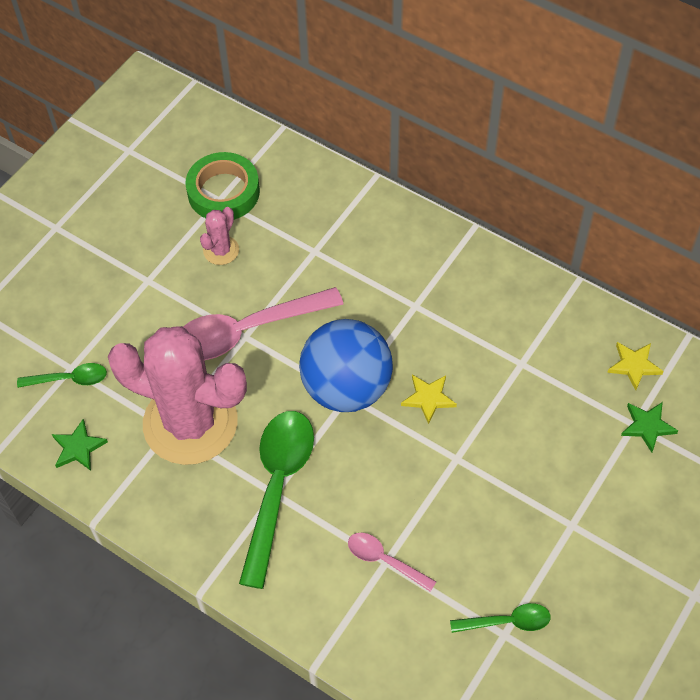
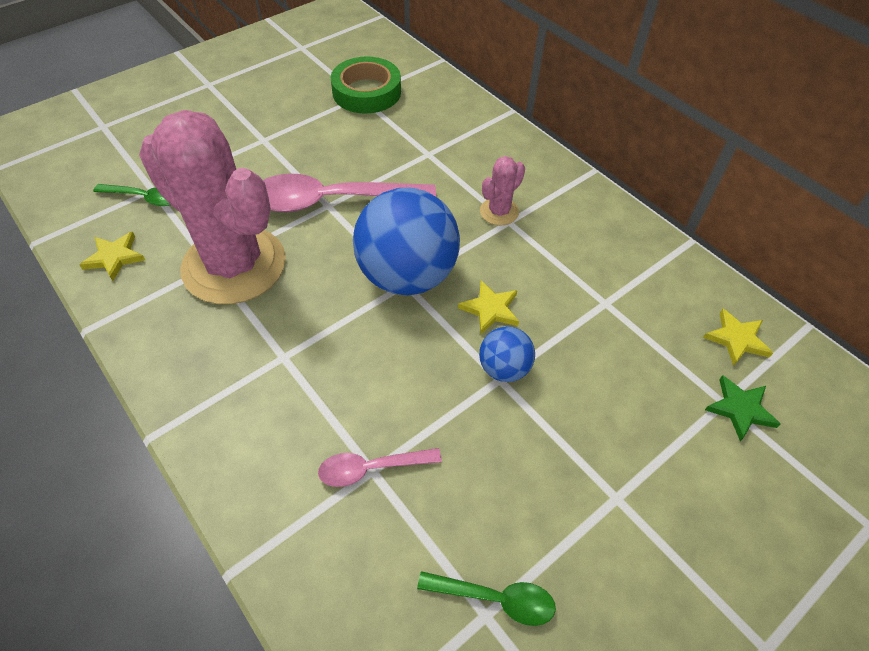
camera: 15 degrees right, 5 degrees down
green star [52,419,108,471] -> yellow star [79,232,145,281]
pink cactus [200,207,239,265] -> pink cactus moved to [480,156,525,226]
green spoon [239,411,314,589] -> none
pink spoon [348,533,436,592] -> pink spoon turned 60 degrees counterclockwise [318,448,442,487]
none -> blue ball [479,326,535,382]

